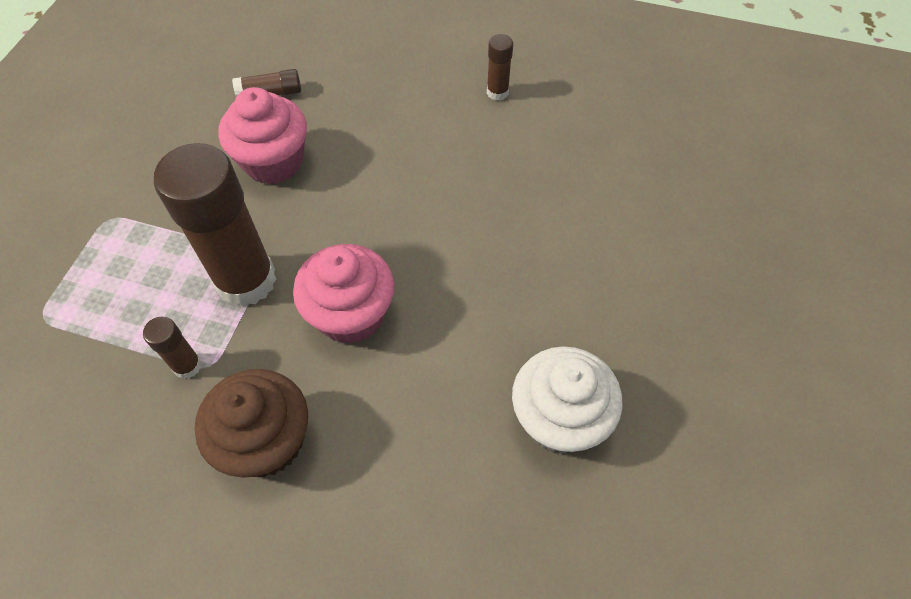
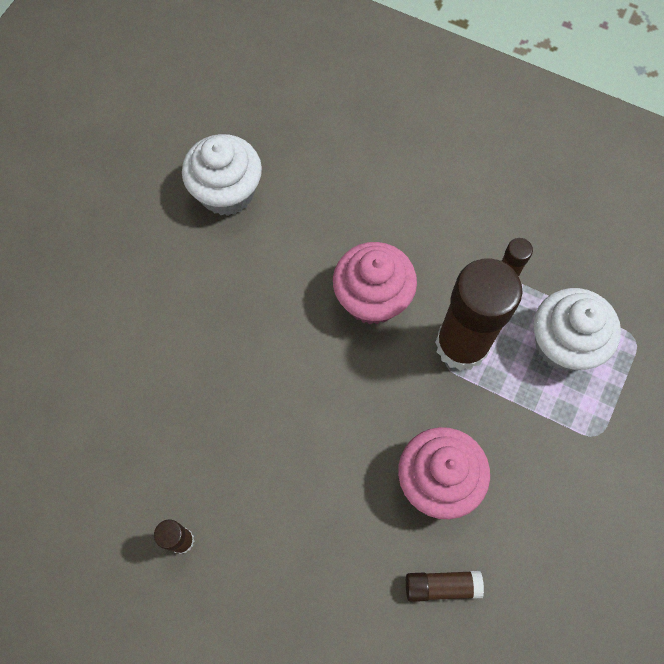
camera: 170 degrees left, 10 degrees up
brown cupcake [194,369,308,477] -> none
none -> white cupcake [534,288,621,371]

